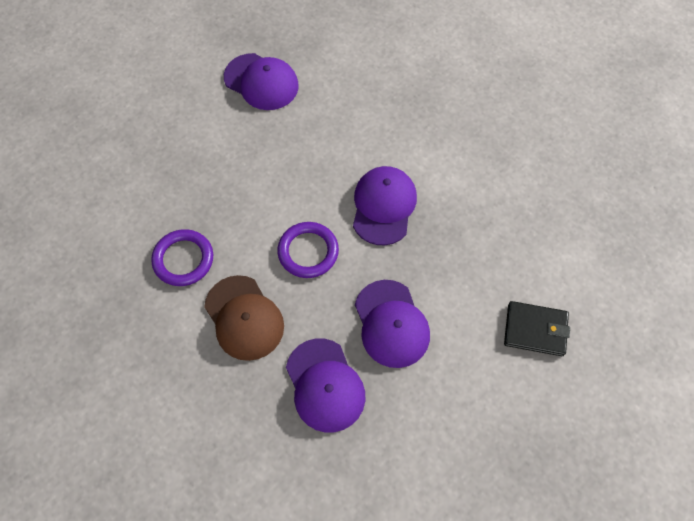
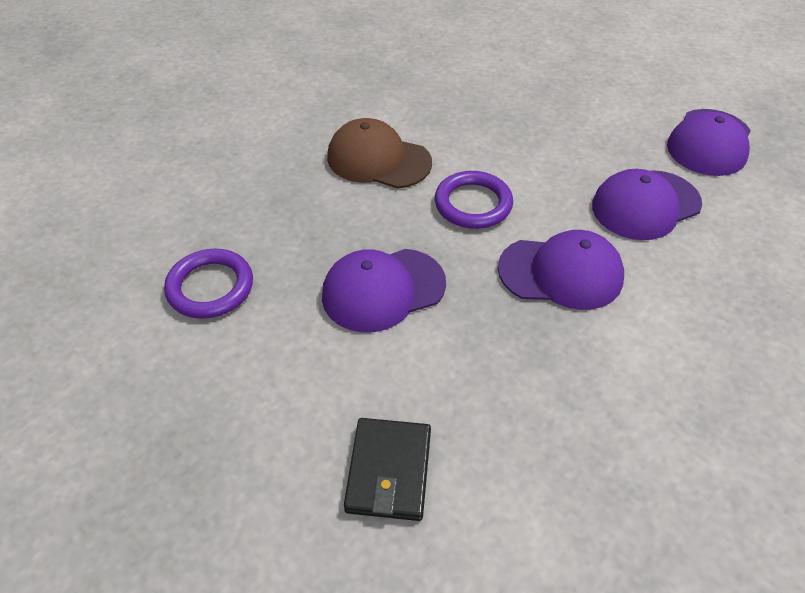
camera: 85 degrees right, 15 degrees down
purple ring [151,229,213,286] -> purple ring moved to [164,249,253,319]
brown cap [204,275,284,361] -> brown cap turned 60 degrees clockwise [327,118,432,189]
purple cap [286,338,365,433] -> purple cap moved to [592,169,702,240]

